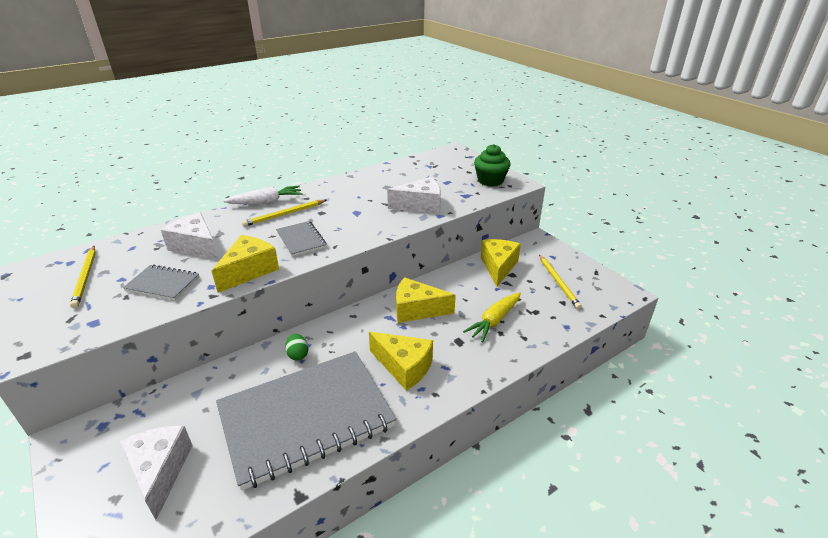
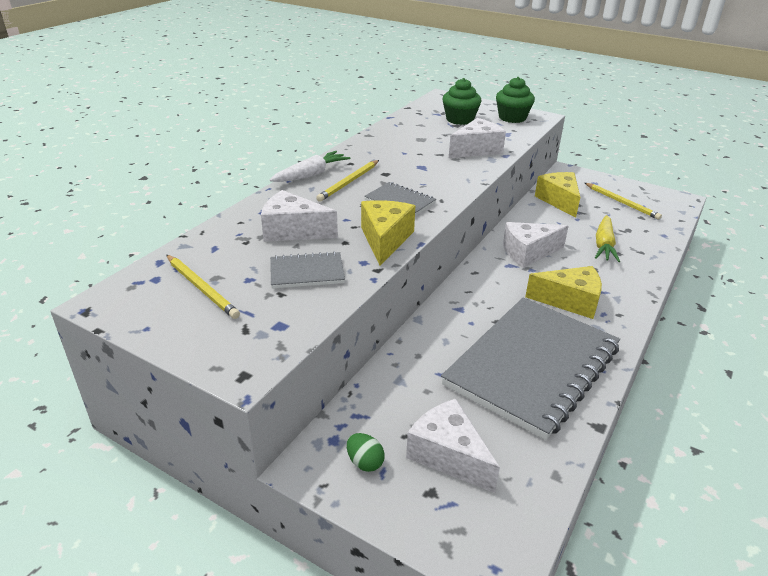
camera: 25 degrees left, 0 degrees up
green egg [285,334,308,361] -> green egg moved to [347,433,385,472]
yellow cheese [396,277,456,323] -> white cheese [503,222,569,268]
none -> green cupcake [442,78,481,125]

